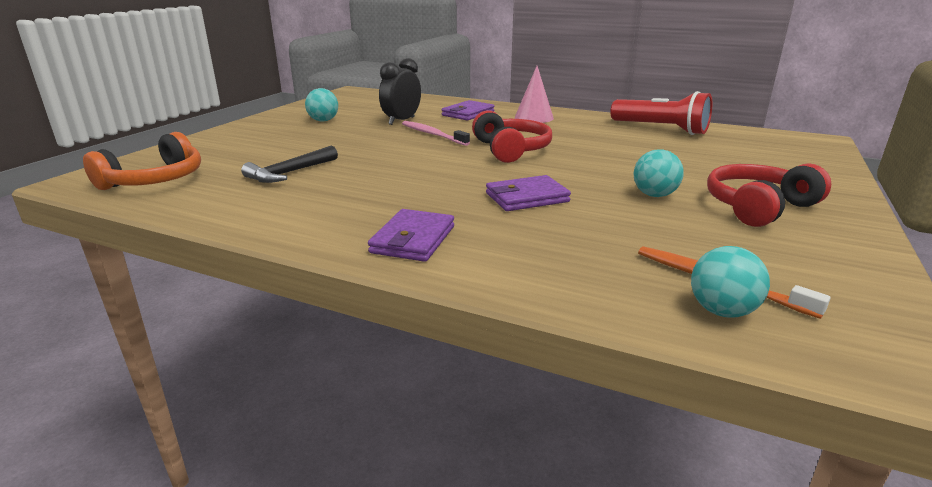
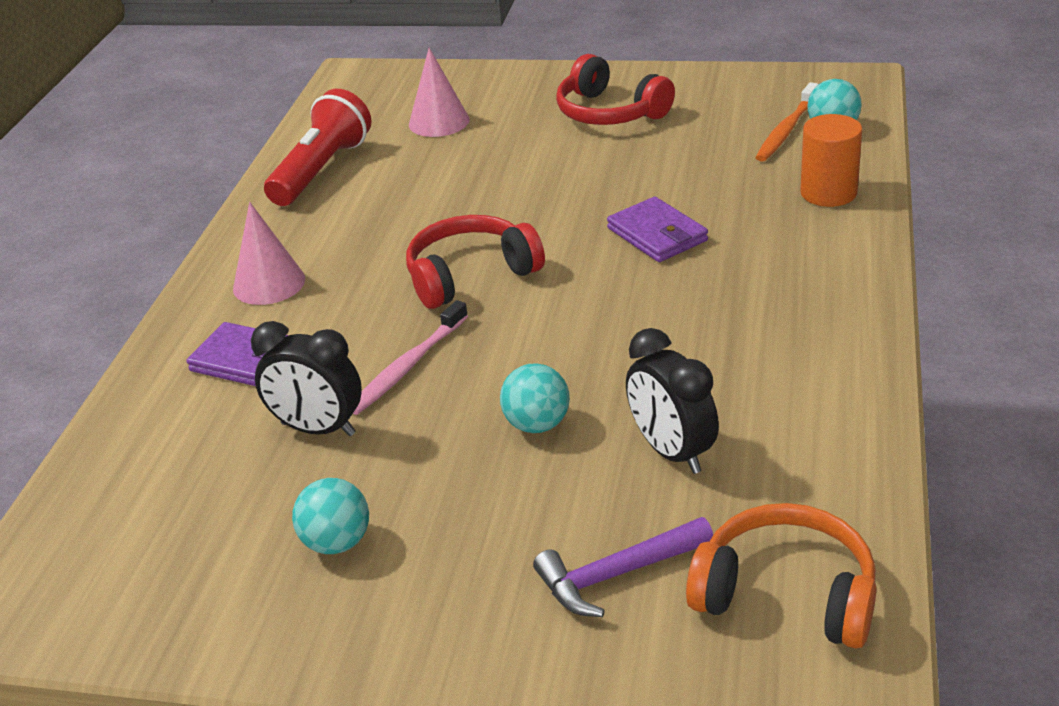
camera: 100 degrees left, 10 degrees up
black hammer [241,146,338,183] -> black clock [626,328,719,474]
purple wallet [368,209,454,262] -> none
turquoise ball [634,149,684,197] -> turquoise ball moved to [500,363,570,433]
none -> pink cone [409,48,470,137]
none -> purple hammer [533,517,713,617]
none -> orange cylinder [801,114,862,207]

